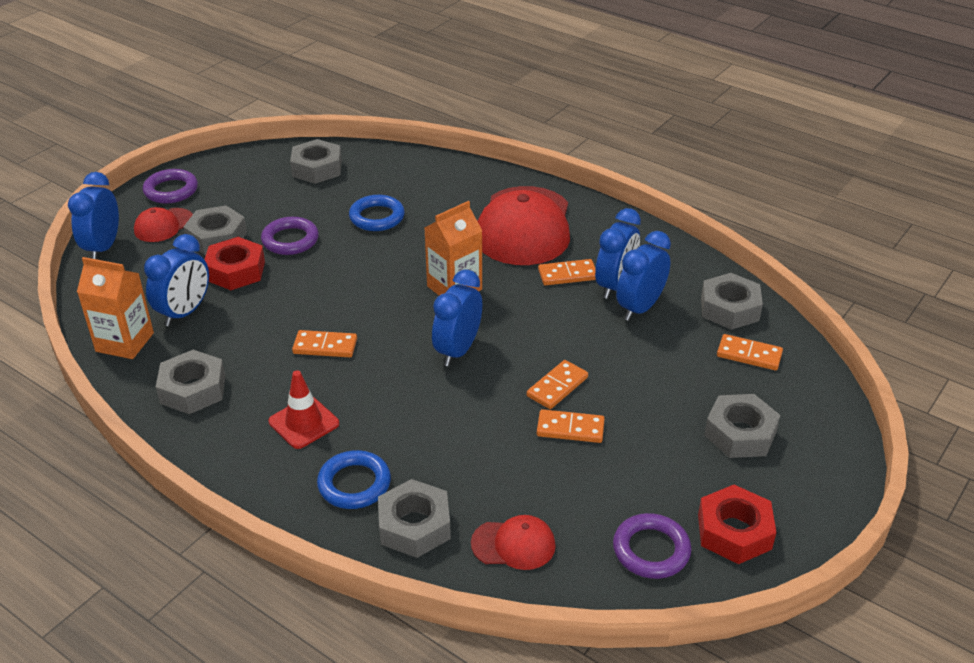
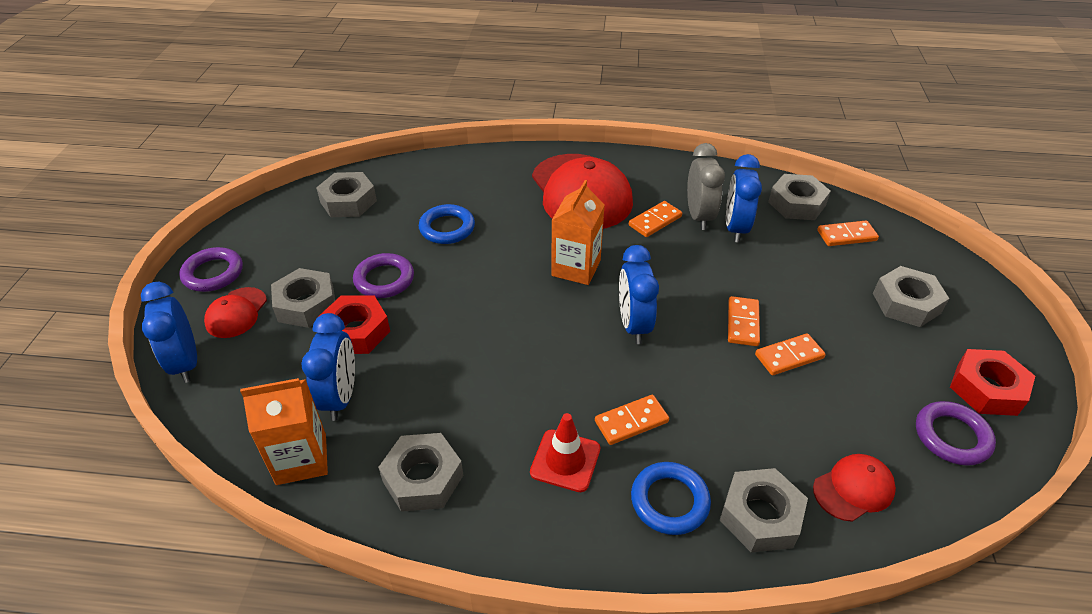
camera: 30 degrees left, 5 degrees up
orange domino [292,330,357,357] -> orange domino moved to [595,395,669,445]
blue clock [595,208,641,299] -> grey clock [687,143,725,230]

